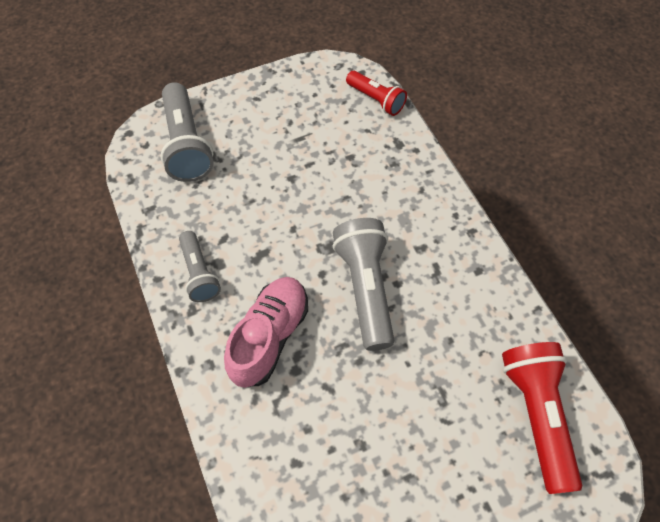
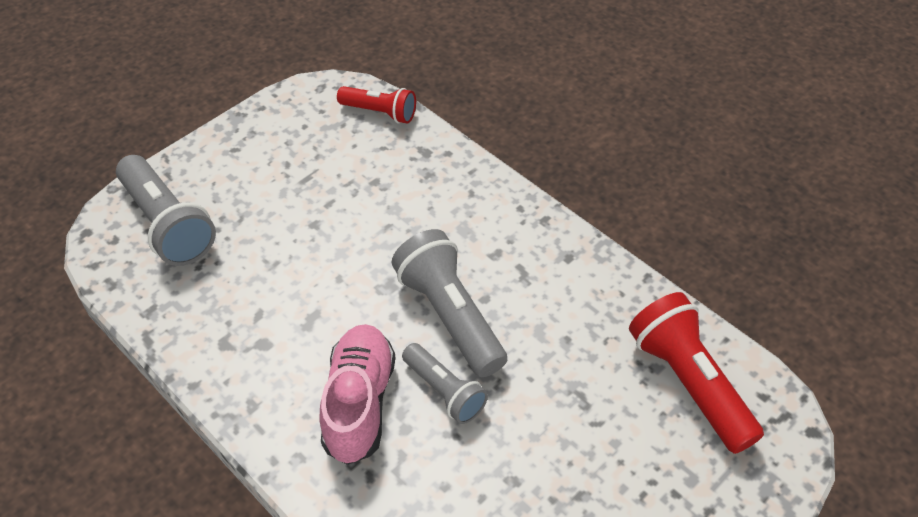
camera: 20 degrees left, 10 degrees down
grey flashlight [179,231,221,302] -> grey flashlight moved to [402,343,488,424]

